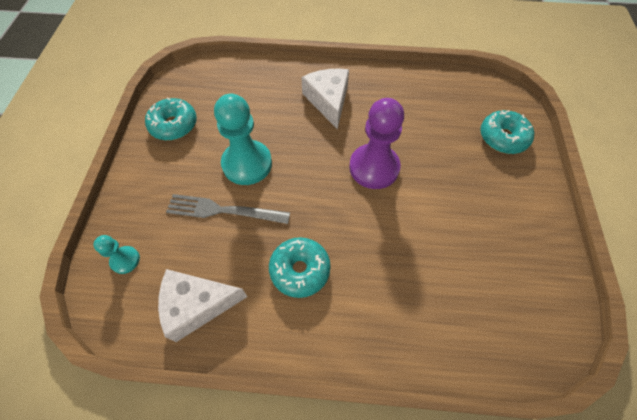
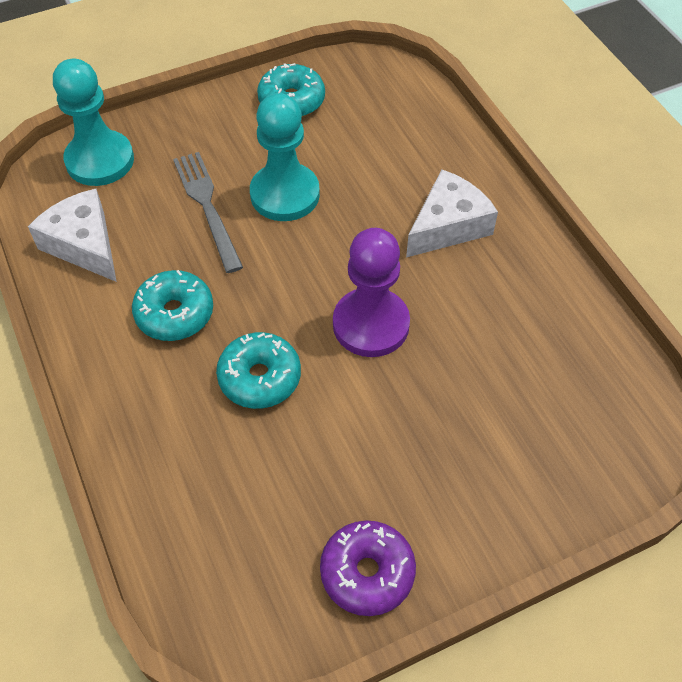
camera: 60 degrees right, 5 degrees down
turquoise pawn [93,235,140,274] -> turquoise pawn [53,59,134,186], size x2.03
turquoise donut [480,110,534,154] -> turquoise donut moved to [216,332,301,409]
none -> purple donut [320,520,416,616]

